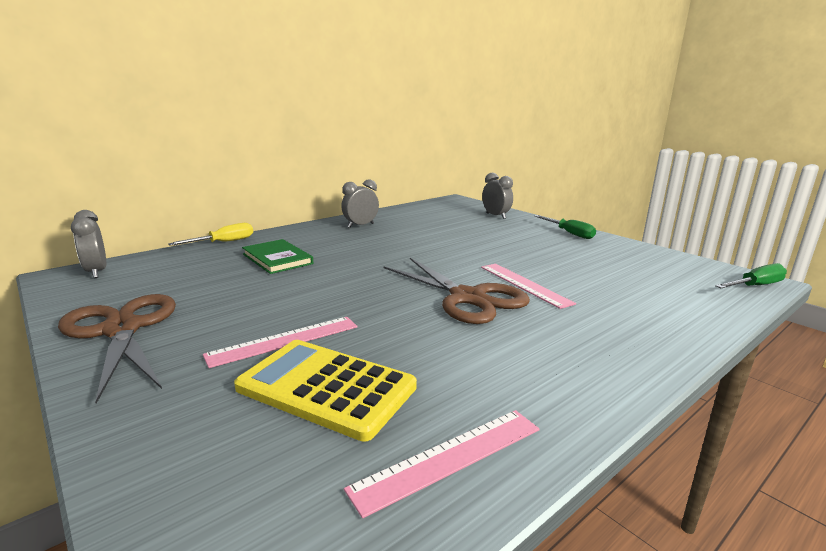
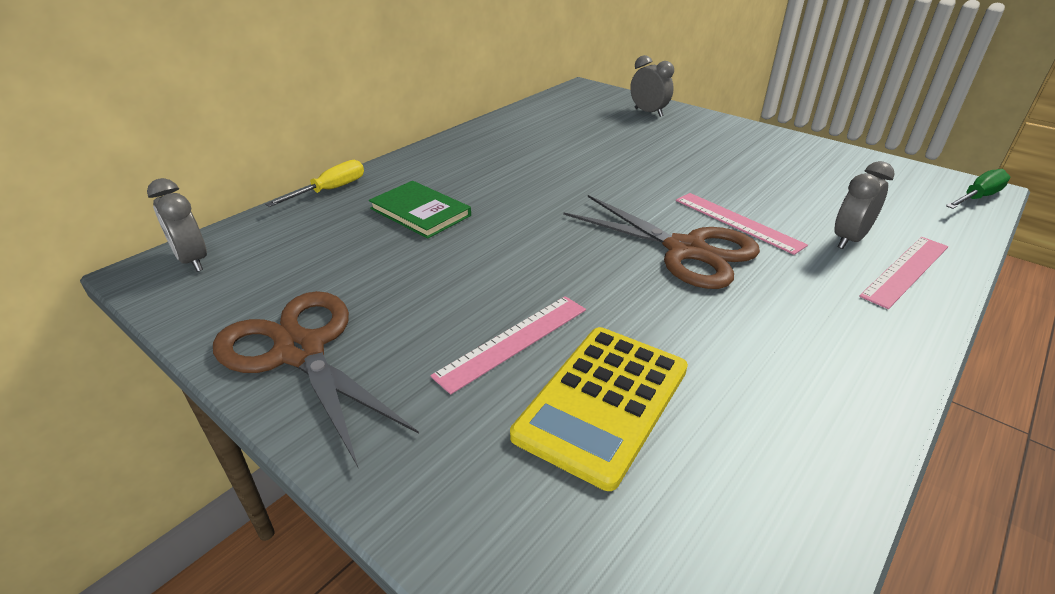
camera: 10 degrees left, 15 degrees up
yellow calculator [234,340,417,442] -> yellow calculator turned 75 degrees counterclockwise [510,327,688,491]
grey clock [341,179,379,228] -> grey clock moved to [834,161,894,249]
pink ruler [344,410,540,518] -> pink ruler moved to [859,237,948,309]
green screwdriver [535,215,596,239] -> none

